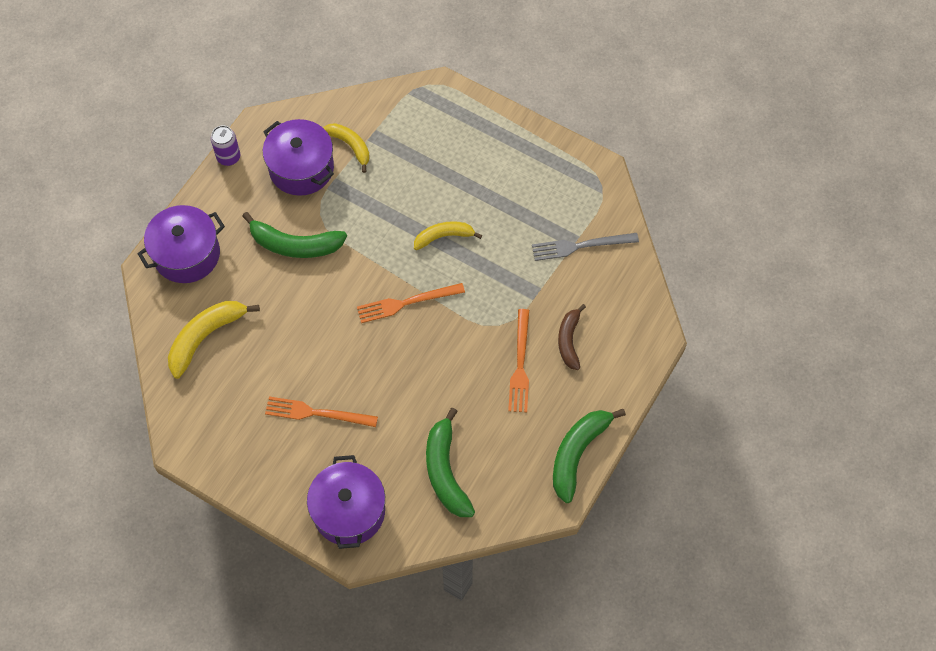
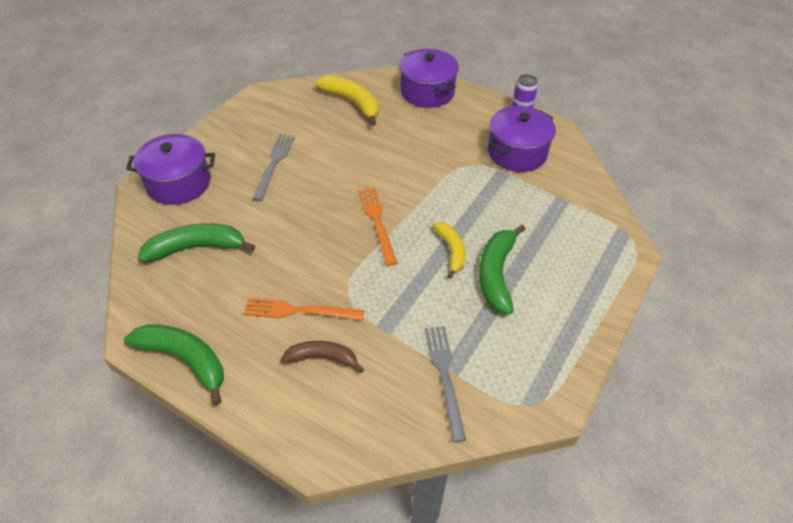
camera: 90 degrees right, 15 degrees down
green banana [242,212,347,258] -> green banana moved to [479,224,526,315]
orange fork [265,397,378,427] -> grey fork [253,134,295,201]
yellow banana [323,123,370,173] -> none

